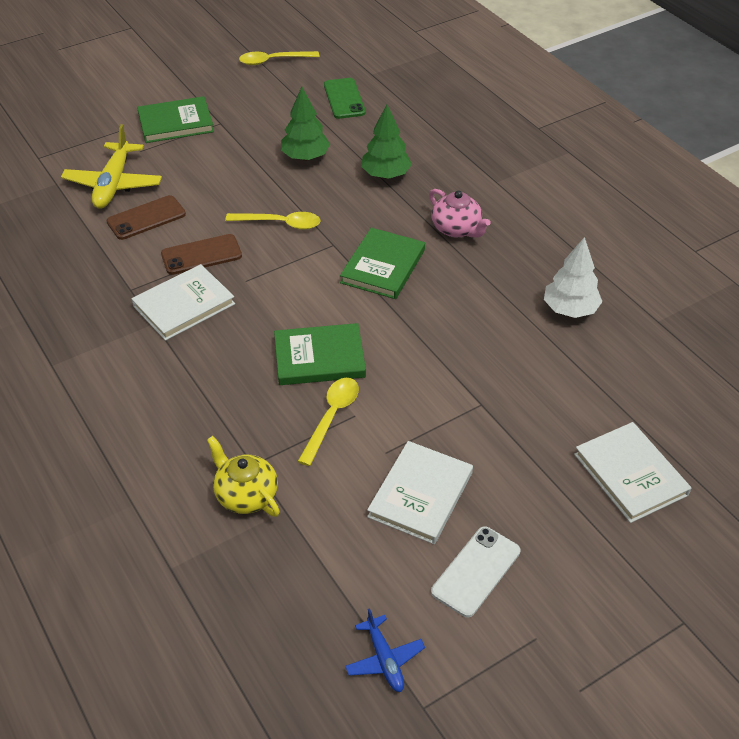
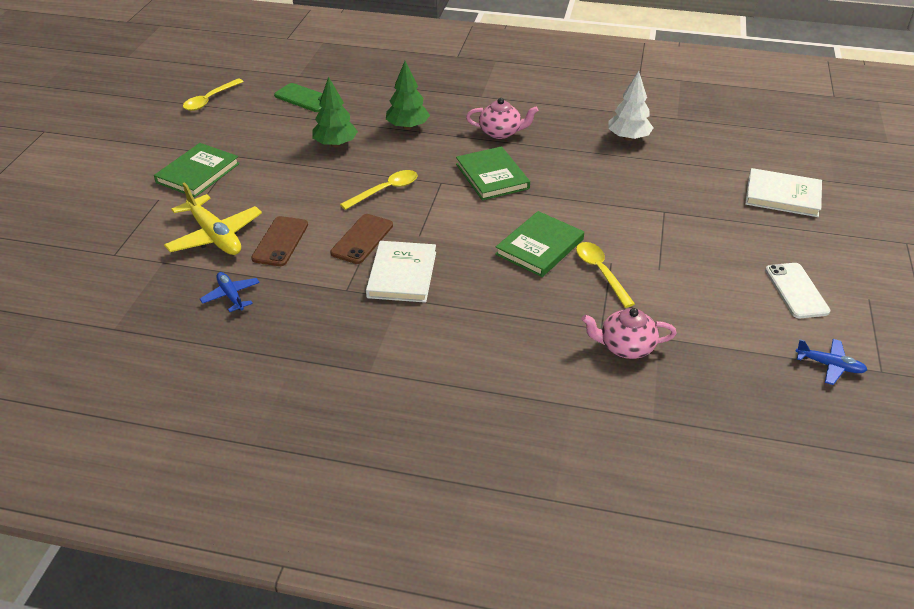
camera: 45 degrees left, 5 degrees down
yellow teapot [207,436,280,517] -> pink teapot [582,308,677,359]
white book [367,441,473,544] -> none
none -> blue plane [200,272,260,312]

